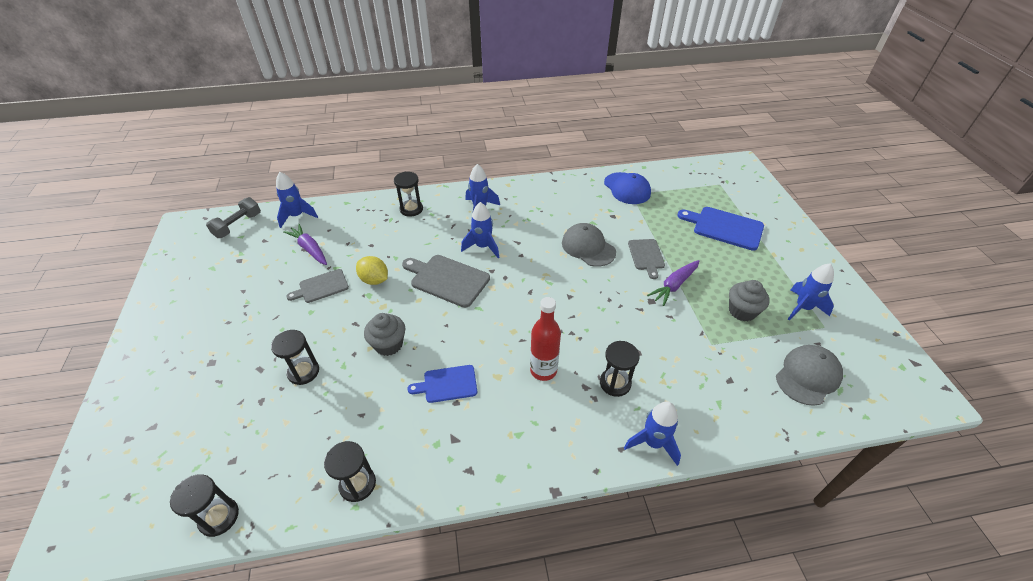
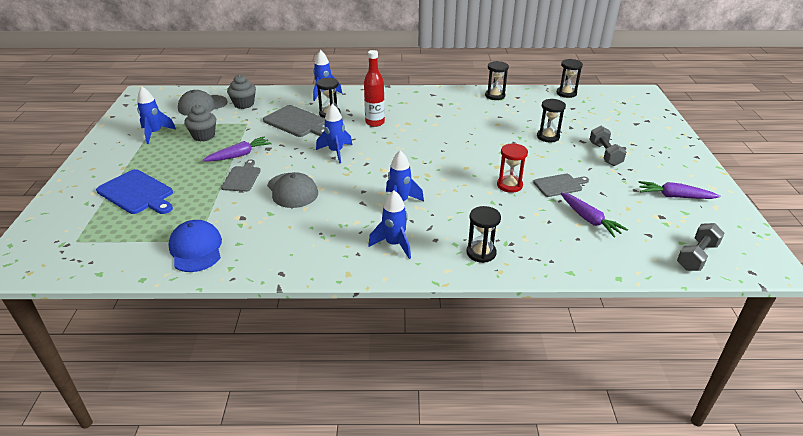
camera: 170 degrees left, 10 degrees down
blue rocket [276,172,318,228] -> blue rocket moved to [316,104,352,163]
yellow lemon [356,256,388,285] -> red hourglass [497,143,528,193]
grey cupcake [364,313,405,356] -> grey cupcake moved to [227,75,256,109]
grey cutting board [402,255,490,308] -> grey cutting board moved to [263,105,325,137]
blue cutting board [407,365,477,403] -> none
none -> grey dumbbell [589,126,626,166]
none -> purple carrot [638,181,720,199]

